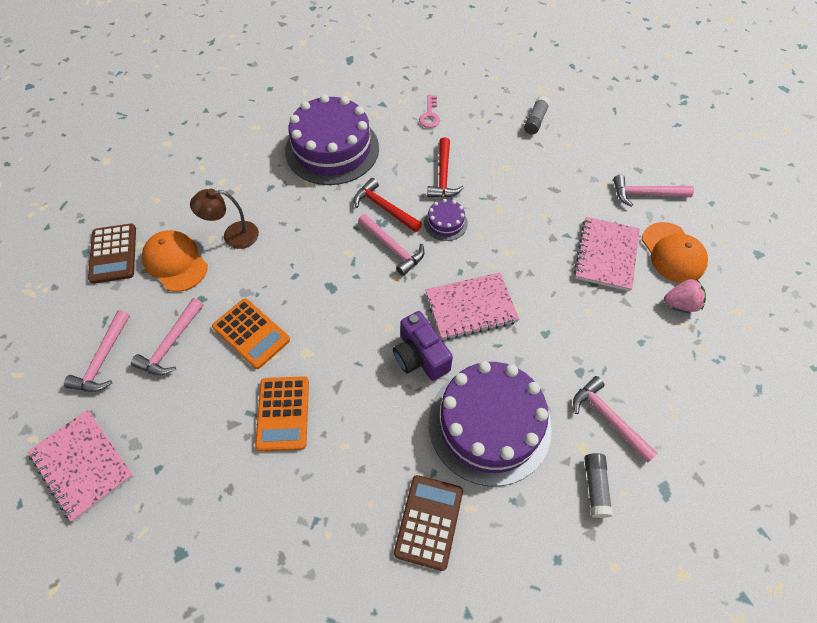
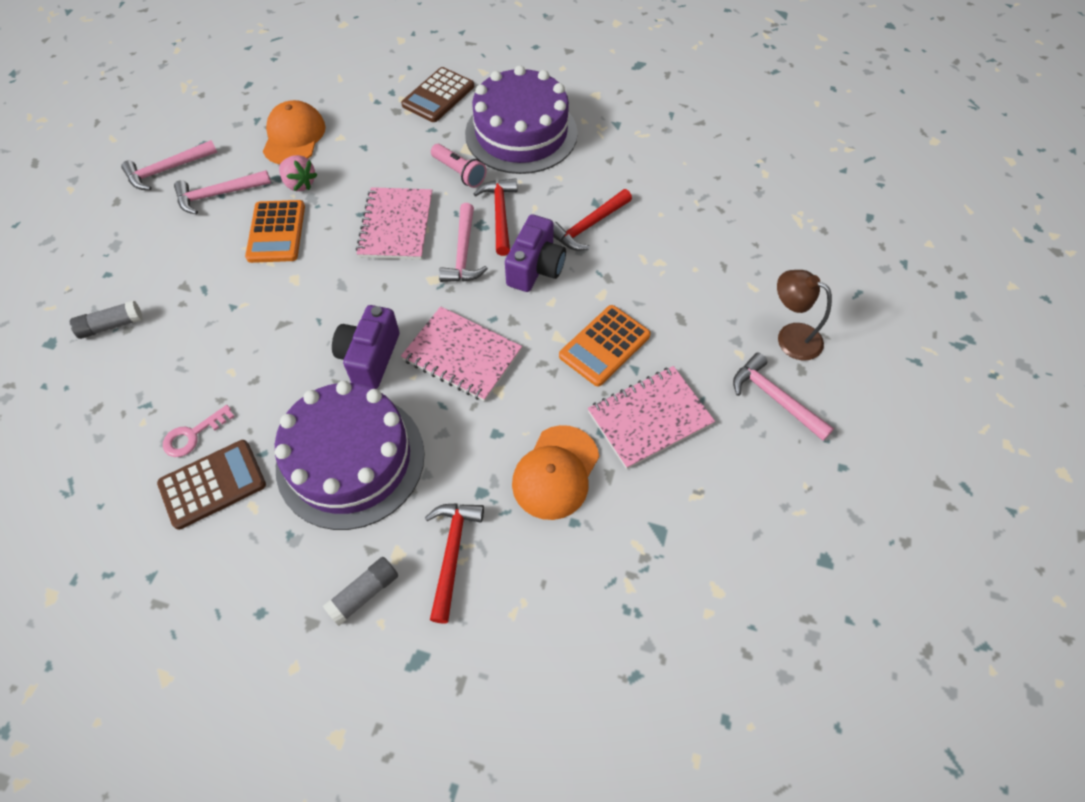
camera: 45 degrees right, 0 degrees up
pink notebook [28,410,134,522] -> pink notebook moved to [356,187,432,260]
brown calculator [88,224,136,284] -> brown calculator moved to [401,67,474,122]
brown lamp [190,189,259,249] -> brown lamp moved to [777,270,832,361]
orange calculator [255,376,309,452] -> orange calculator moved to [559,305,651,386]
pink key [419,95,440,128] -> pink key moved to [163,405,235,457]
purple cake [424,199,468,241] -> purple camera [505,214,566,292]
grey glue stick [524,96,550,135] -> grey glue stick moved to [70,301,143,339]
pink hammer [573,376,658,463] -> red hammer [425,503,484,624]
orange cap [642,222,708,283] -> orange cap moved to [512,425,599,520]
pink strawberry [664,279,706,312] -> pink strawberry moved to [279,155,317,191]
none -> pink flashlight [431,144,487,188]

